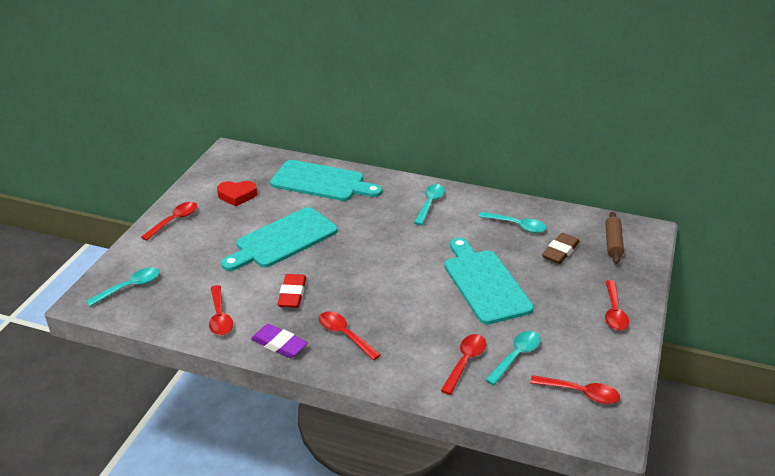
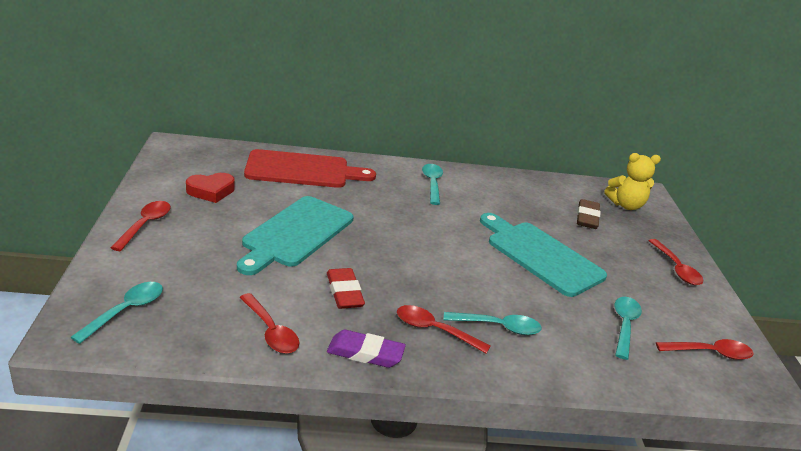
camera: 25 degrees left, 5 degrees down
turquoise cutting board [270,160,382,201] -> red cutting board [244,149,376,188]
red spoon [441,334,486,395] -> none
turquoise spoon [478,212,547,233] -> turquoise spoon moved to [444,312,542,335]
brown rolling pin [605,212,624,264] -> yellow teddy bear [604,153,661,210]

